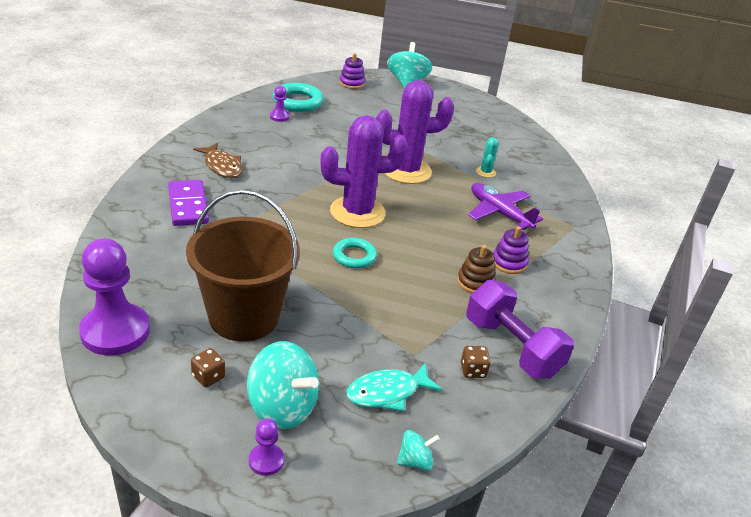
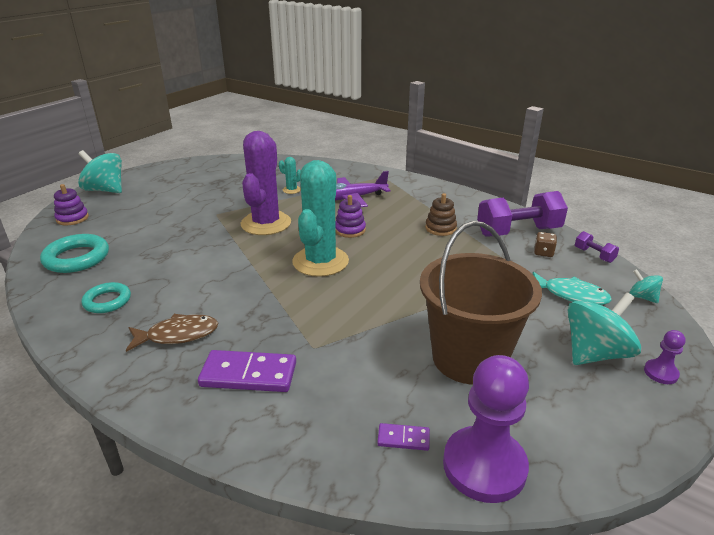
camera: 65 degrees left, 5 degrees down
brown dice [191,348,225,387] -> none
purple pawn [270,86,290,122] -> none
purple cactus [320,115,408,228] -> turquoise cactus [292,160,349,277]
turquoise ring [333,238,377,269] -> turquoise ring moved to [82,282,131,313]
turquoise fish [346,362,442,411] -> turquoise fish turned 60 degrees counterclockwise [533,272,612,305]
turquoise spinning top [397,430,440,471] -> turquoise spinning top turned 45 degrees counterclockwise [629,269,663,303]
purple stacking toy [493,226,529,274] -> purple stacking toy moved to [335,195,366,238]
none -> purple domino [377,423,430,451]
none -> purple dumbbell [575,231,619,263]

